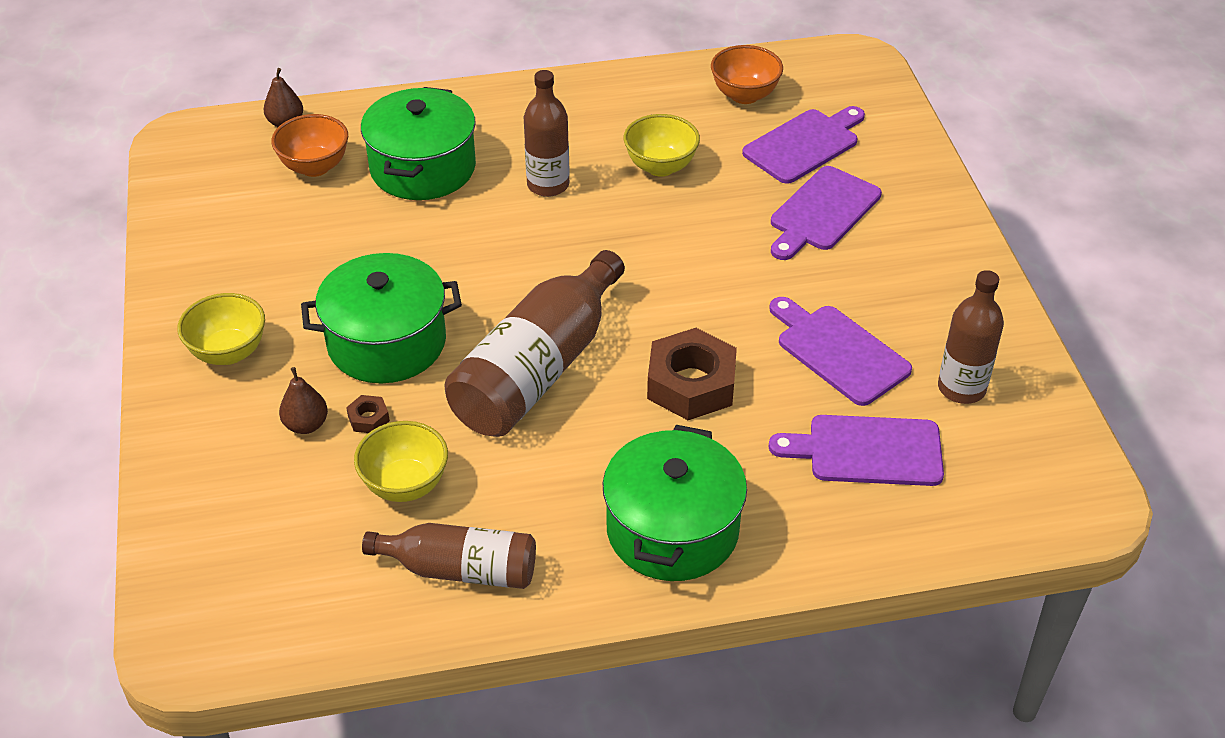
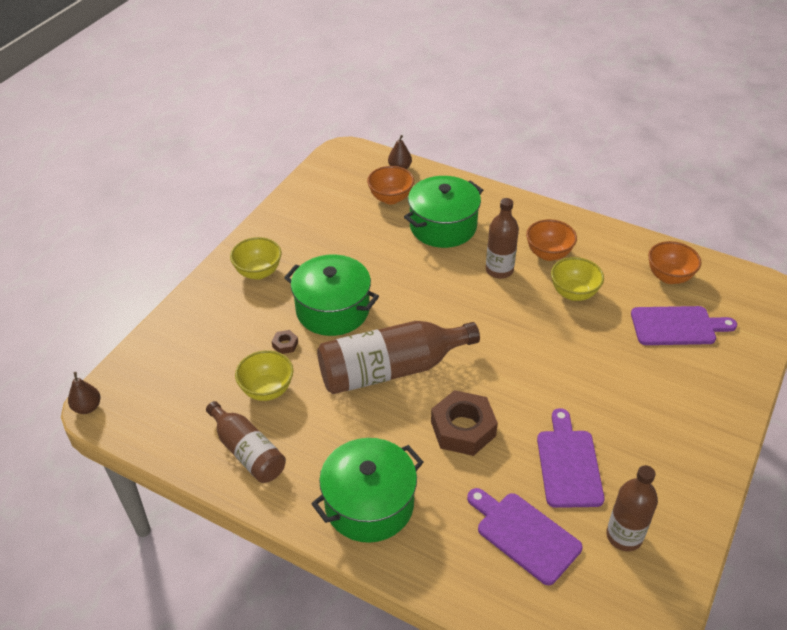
camera: 40 degrees right, 0 degrees up
brown pear [279,367,328,434] -> brown pear moved to [68,372,100,414]
purple cutting board [771,166,882,260] -> none
none -> orange bowl [526,219,577,261]

